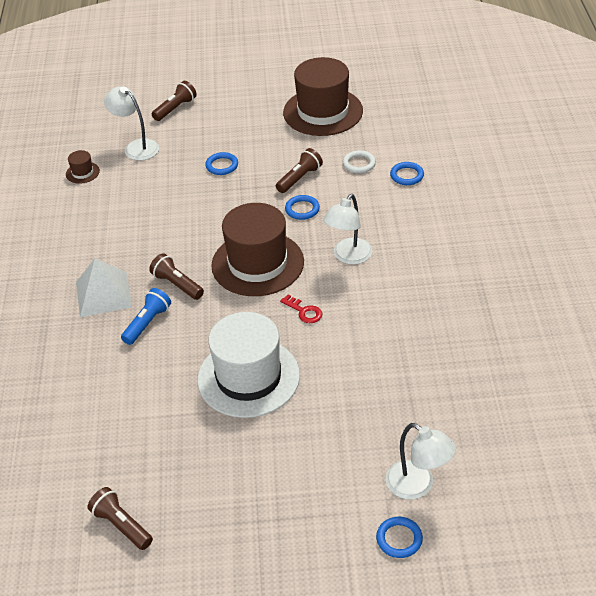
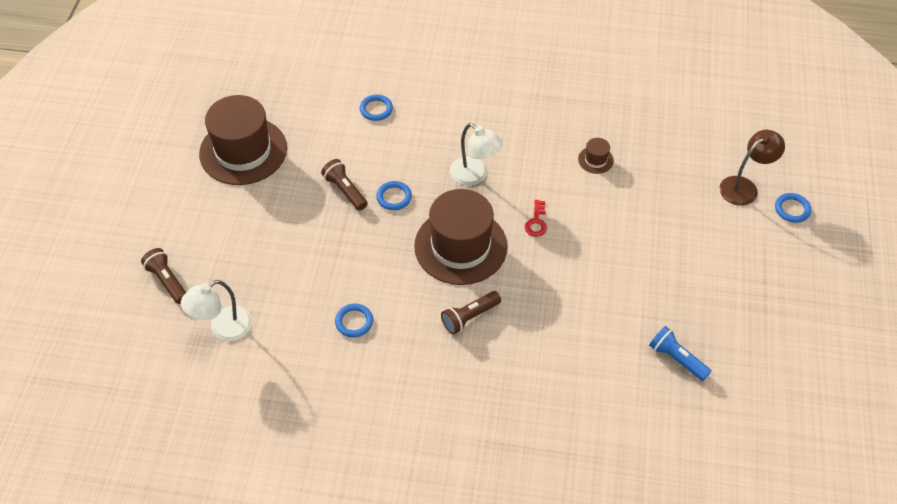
camera: 80 degrees left, 10 degrees up
brown hat [66,150,100,184] -> brown hat moved to [578,138,614,174]
white pyramid [76,259,132,317] -> none
brown flashlight [87,487,153,550] -> none
blue flashlight [121,288,171,345] -> blue flashlight moved to [649,326,711,381]
white hat [197,312,300,418] -> none
blue ring [205,152,238,175] -> blue ring moved to [335,304,373,337]
red key [280,295,322,323] -> red key turned 135 degrees clockwise [525,200,547,237]
white ring [343,150,376,173] -> none
white lamp [386,423,456,500] -> brown lamp [719,130,785,206]

